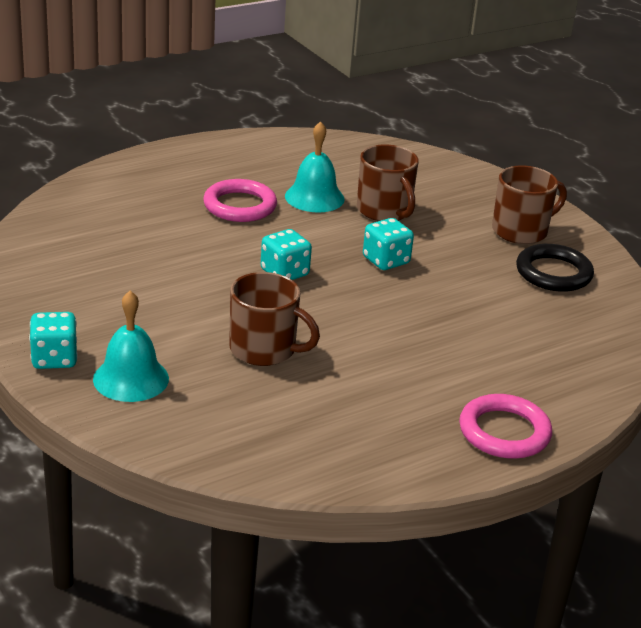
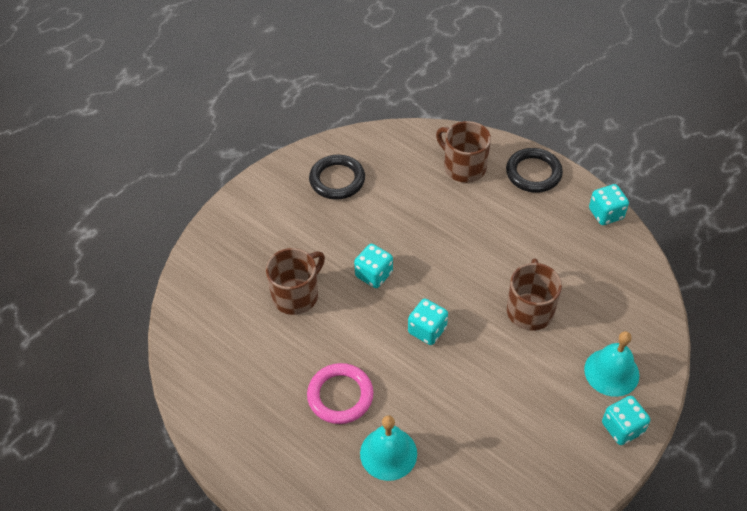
camera: 105 degrees left, 20 degrees up
turquoise bell [285,121,344,212] -> turquoise bell moved to [360,415,417,481]
pink ring [459,394,552,459] -> black ring [506,148,563,193]
brown mug [492,166,567,244] -> brown mug moved to [436,121,491,183]
none -> turquoise dice [589,184,629,225]

